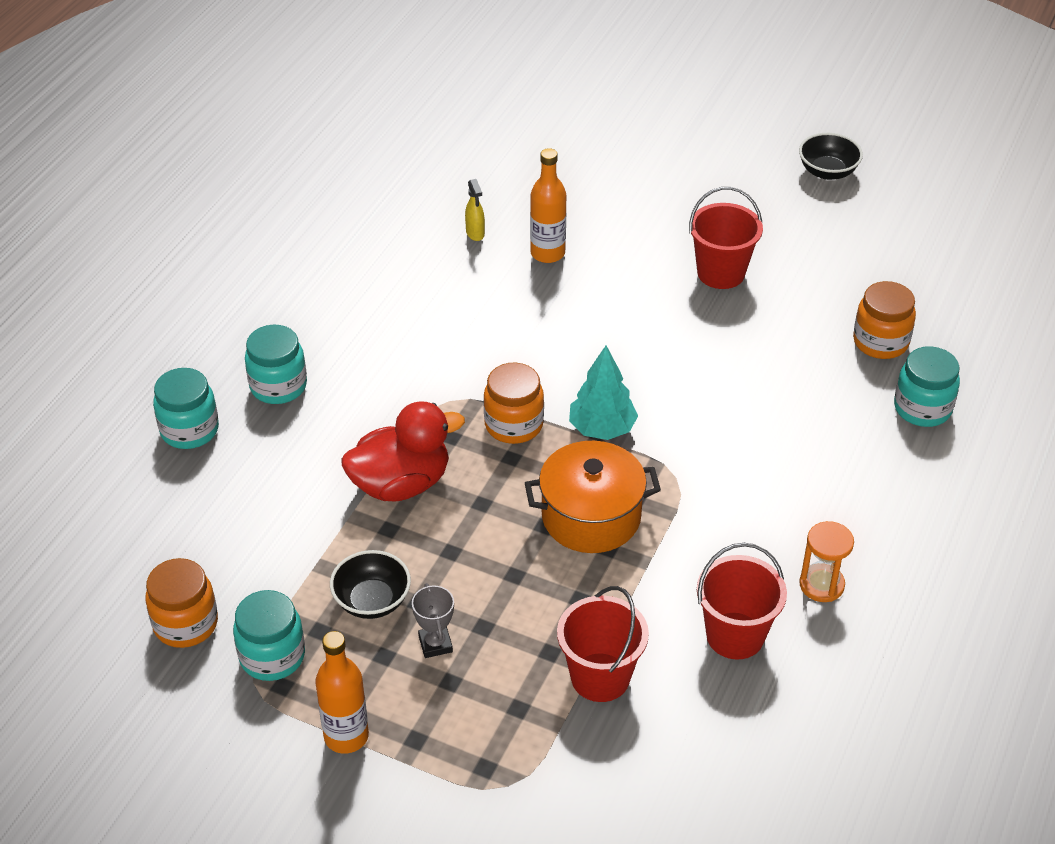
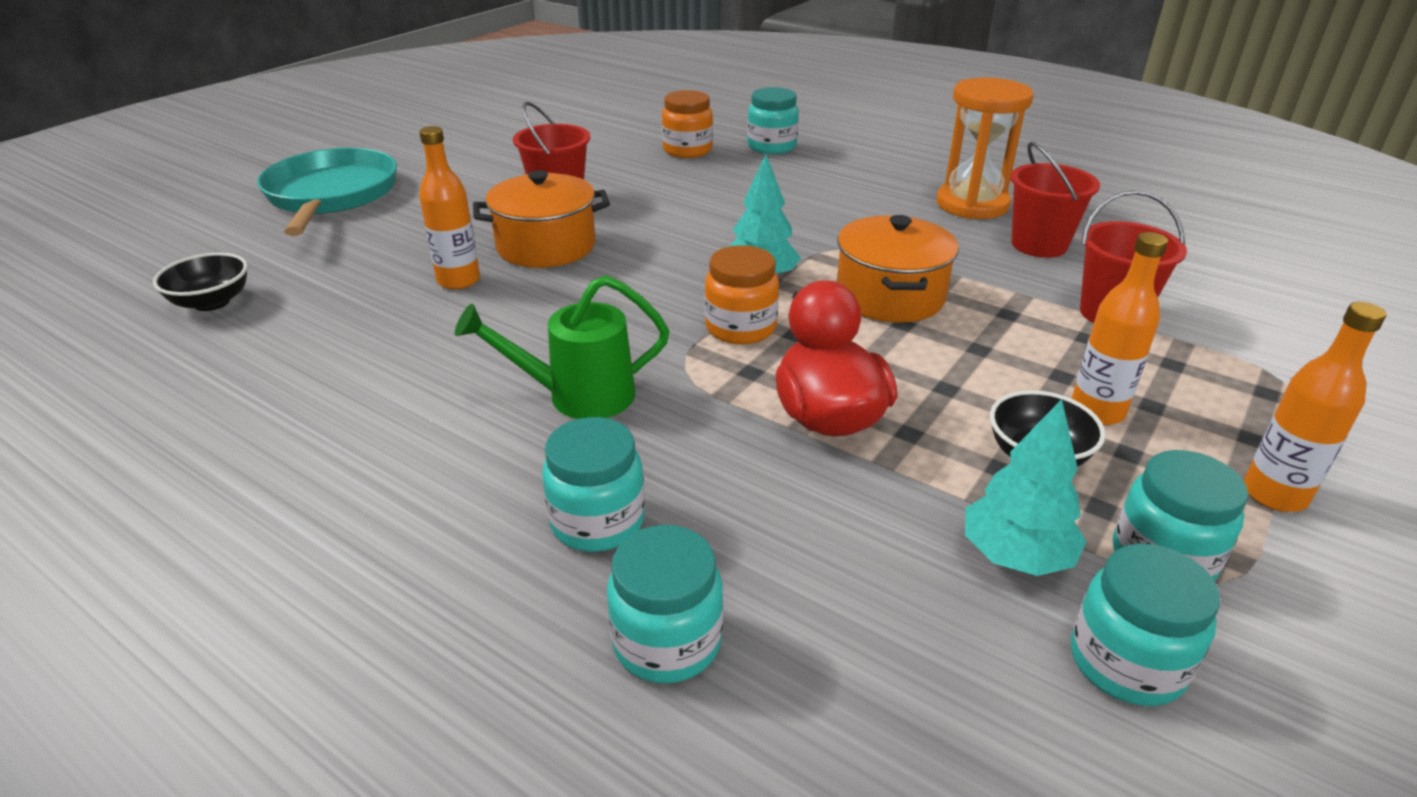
camera: 80 degrees left, 10 degrees down
orange jar [145,558,218,648] -> turquoise jar [1071,543,1221,706]
grey trophy [412,583,454,658] -> orange bottle [1071,232,1168,425]
yellow spray bottle [465,179,485,241] -> none
black bowl [799,133,863,180] -> black bowl moved to [153,253,248,311]
orange hourglass [799,521,854,602] -> orange hourglass [937,78,1034,219], size x1.80
none -> turquoise pan [257,148,397,236]
none -> green watering can [455,275,669,419]
none -> orange pot [473,170,610,268]
none -> turquoise tree [965,399,1087,576]

